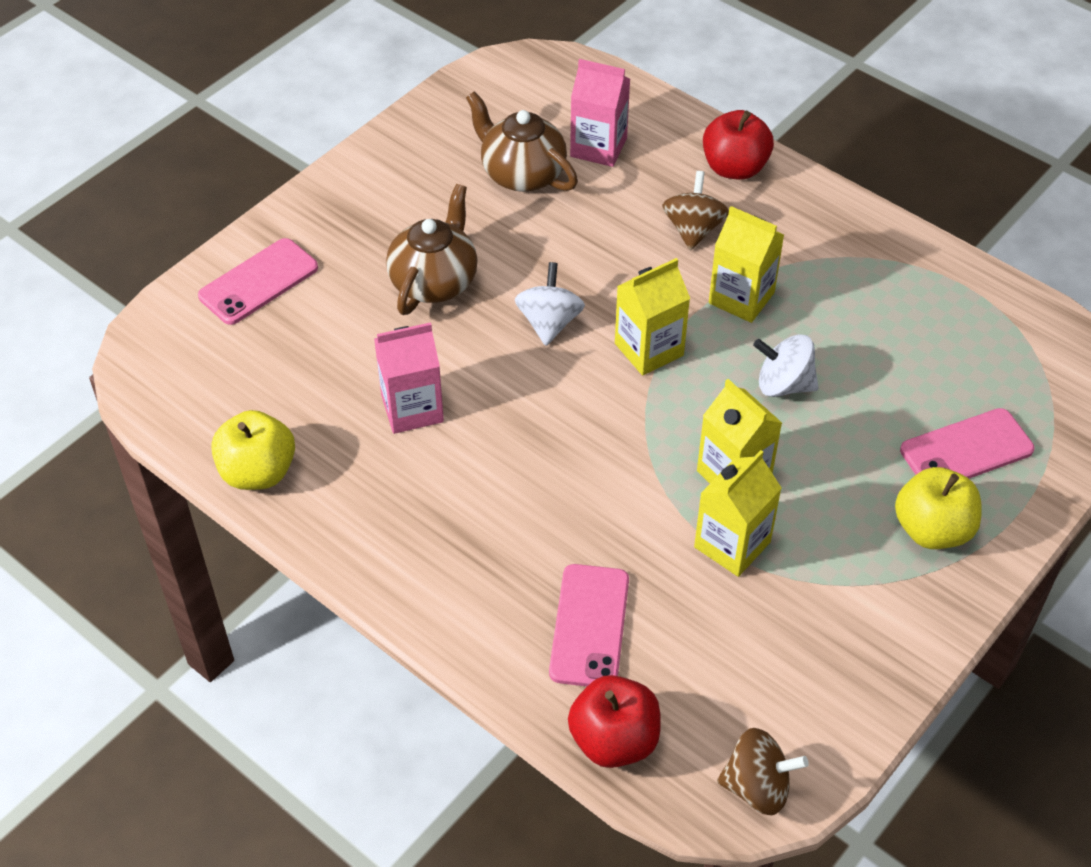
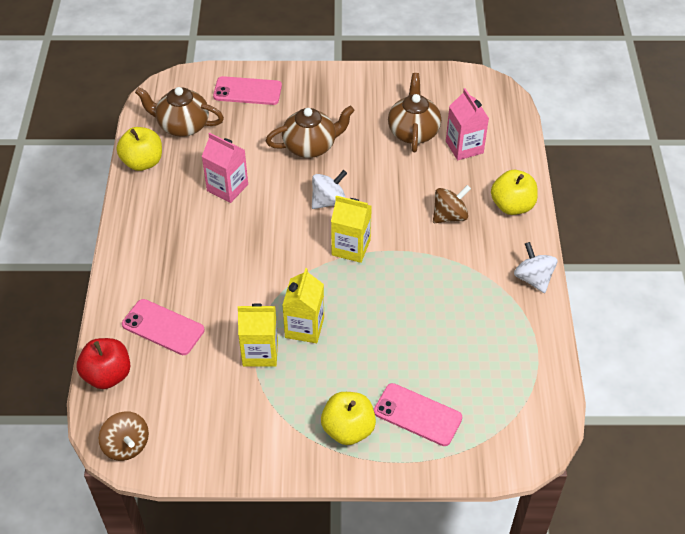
camera: 50 degrees right, 0 degrees up
pink phone [549,564,629,686] -> pink phone turned 60 degrees clockwise [122,299,204,355]
red apple [703,110,774,180] -> yellow apple [491,170,538,215]
yellow carton [709,206,784,323] -> none
white spinning top [753,334,819,397] -> white spinning top moved to [514,242,558,293]
none -> brown teapot [135,87,224,137]

